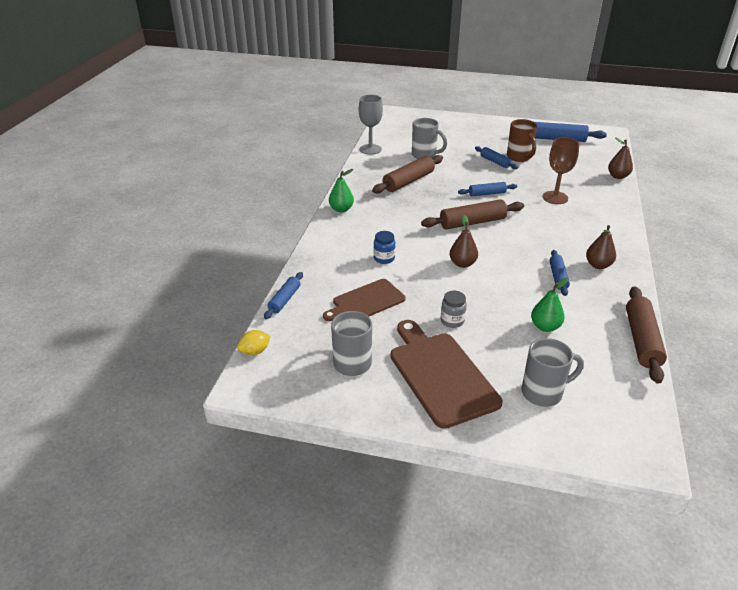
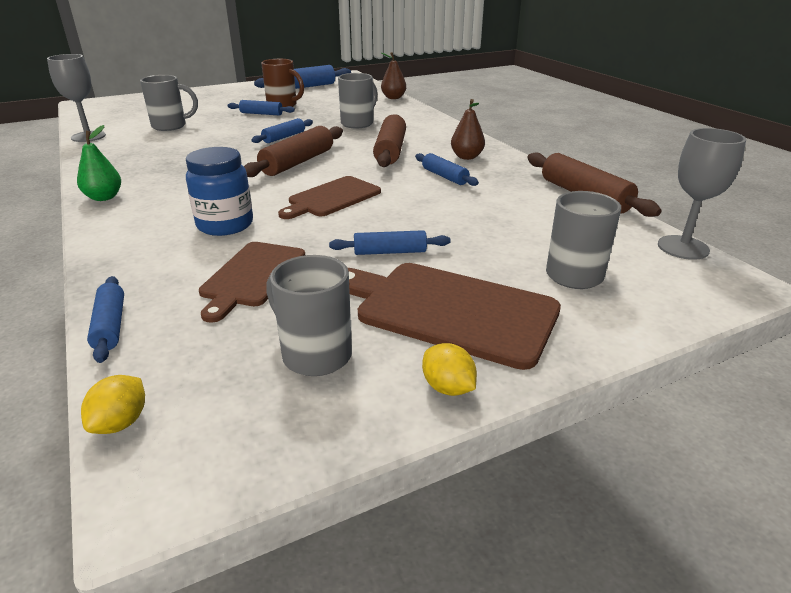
camera: 40 degrees left, 5 degrees down
brown rolling pin [372,155,443,193] -> brown rolling pin moved to [373,114,406,167]
blue jar [373,231,395,264] -> blue jar [186,147,253,236], size x1.70
grey jar [441,291,467,328] -> blue rolling pin [329,230,450,255]
brown pear [450,215,478,268] -> brown cutting board [278,176,381,219]
green pear [531,278,568,332] -> none
brown goblet [542,137,579,204] -> grey mug [338,73,377,128]
none -> yellow lemon [422,343,477,396]
none -> grey goblet [658,128,746,260]

